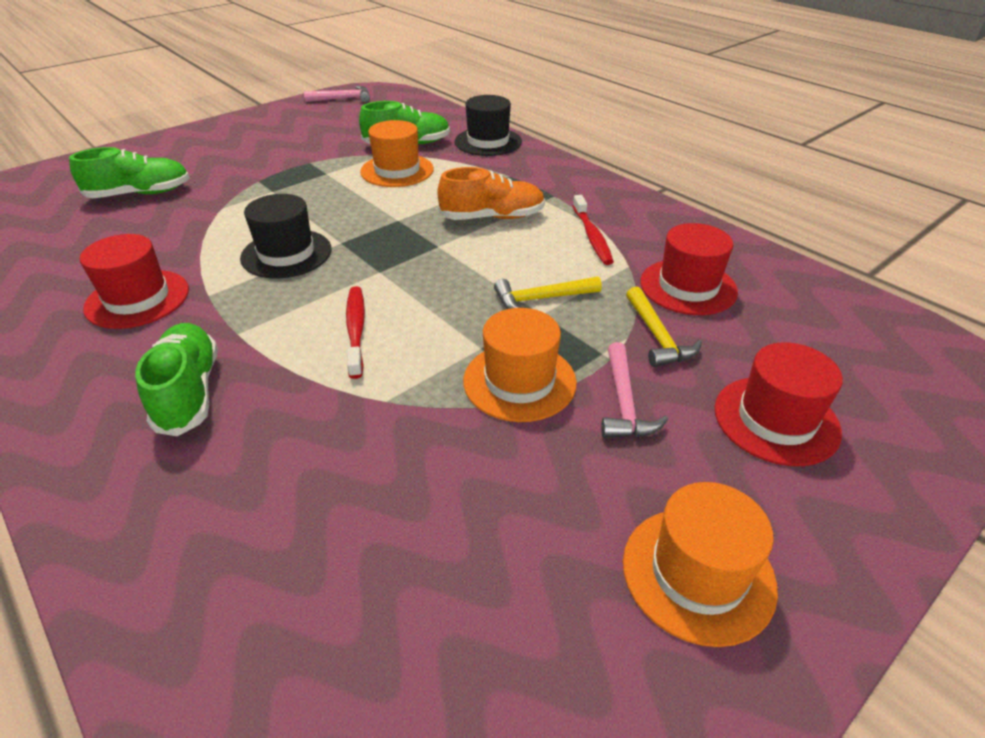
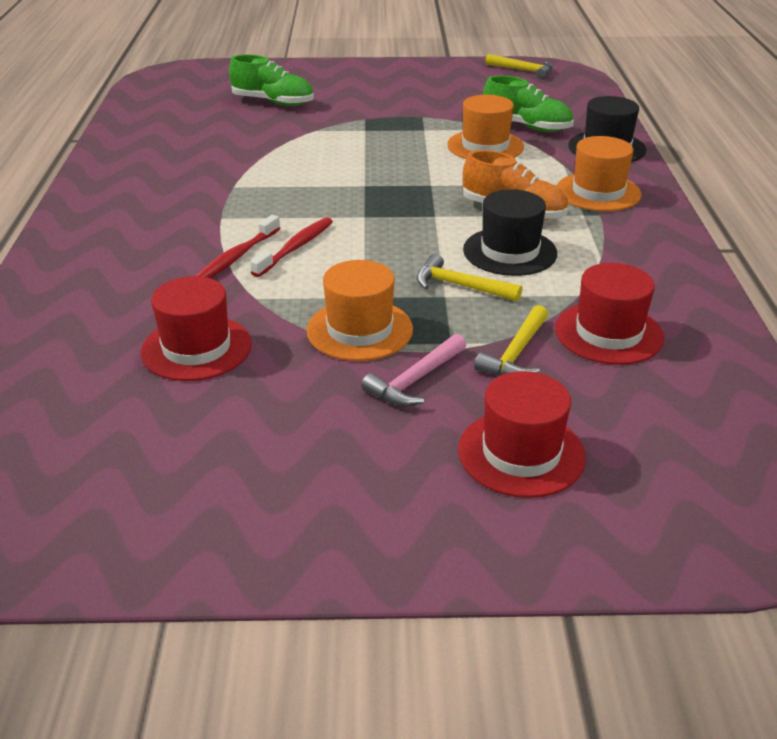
camera: 40 degrees right, 5 degrees down
red hat [80,234,189,329] -> red hat moved to [141,276,252,381]
green shoe [135,323,218,436] -> none
black hat [240,194,332,279] -> black hat moved to [463,189,557,276]
pink hammer [304,86,370,102] -> yellow hammer [485,54,553,79]
red toothbrush [573,195,614,265] -> red toothbrush moved to [196,215,280,278]
orange hat [623,482,778,647] -> orange hat moved to [556,136,641,211]

